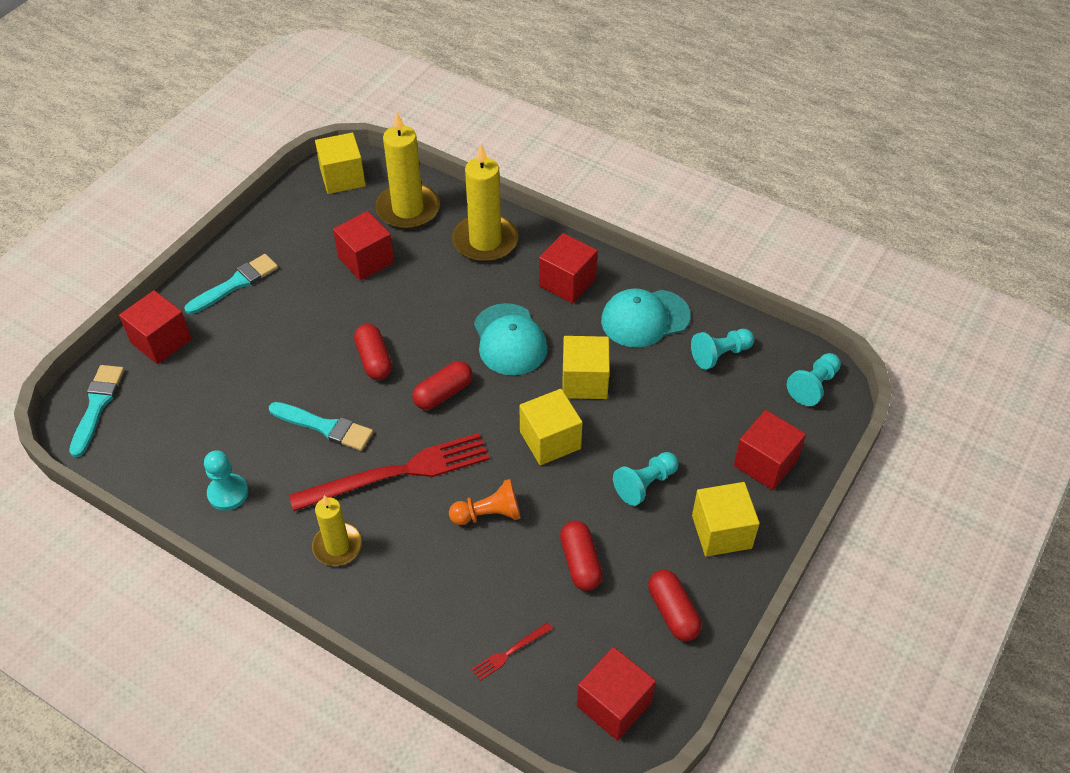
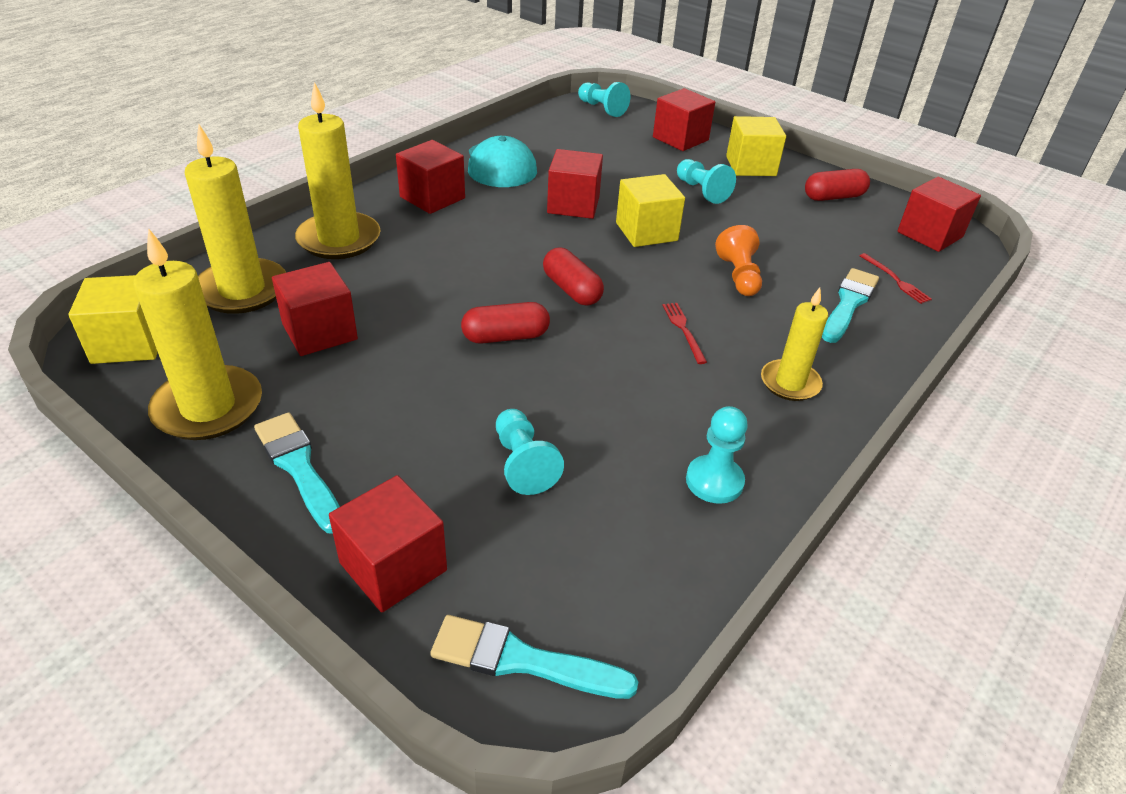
camera: 85 degrees left, 10 degrees down
turquoise brush [269,402,373,451] -> turquoise brush moved to [822,268,879,343]
red fork [289,433,490,511] -> red fork [662,303,707,364], size x0.41
turquoise cap [474,303,548,375] -> none
red capsule [560,521,603,591] -> none
yellow cube [562,336,610,399] -> red cube [547,149,603,219]
turquoise pawn [691,329,754,370] -> turquoise pawn moved to [496,409,564,495]
none -> yellow candle [133,228,262,440]

